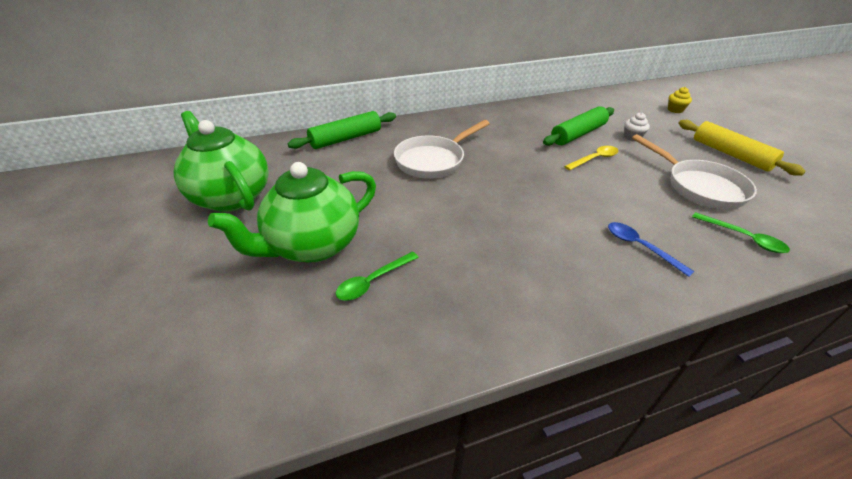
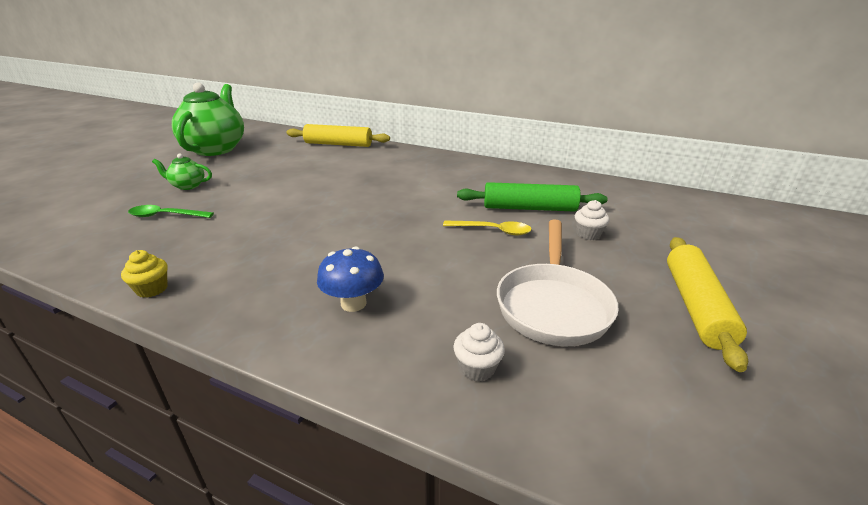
camera: 45 degrees right, 10 degrees down
green teapot [208,162,376,263] -> green teapot [152,153,212,190], size x0.44
green rolling pin [288,111,396,149] -> yellow rolling pin [286,124,390,147]
white pan [394,120,490,179] -> none
blue spoon [608,222,694,277] -> blue mushroom [317,246,384,312]
yellow cupcake [668,87,692,113] -> yellow cupcake moved to [121,250,168,298]
green spoon [692,212,790,253] -> white cupcake [453,323,505,382]

